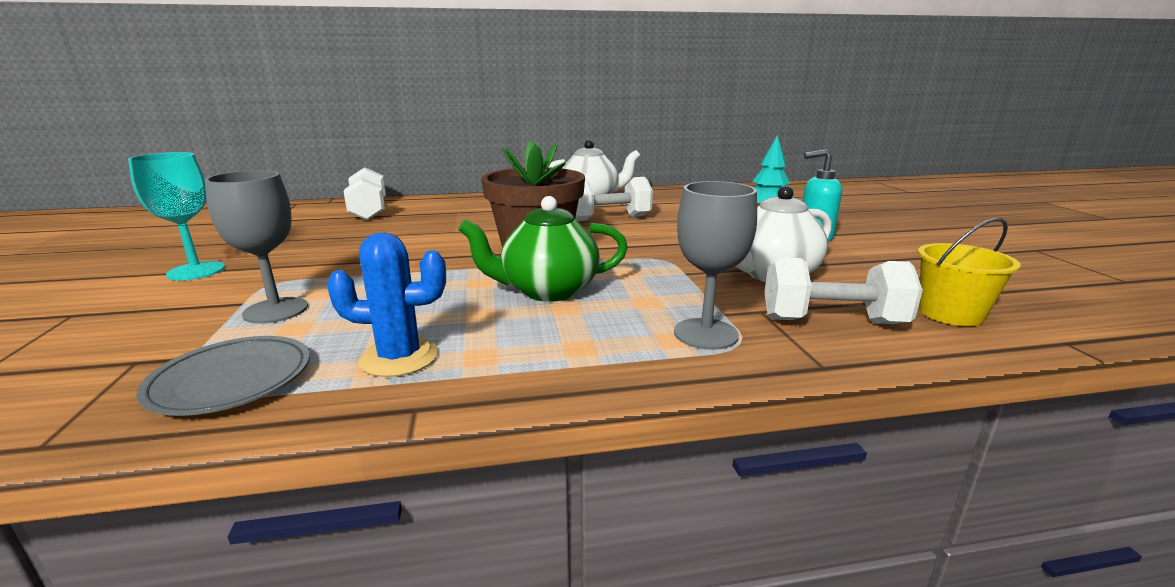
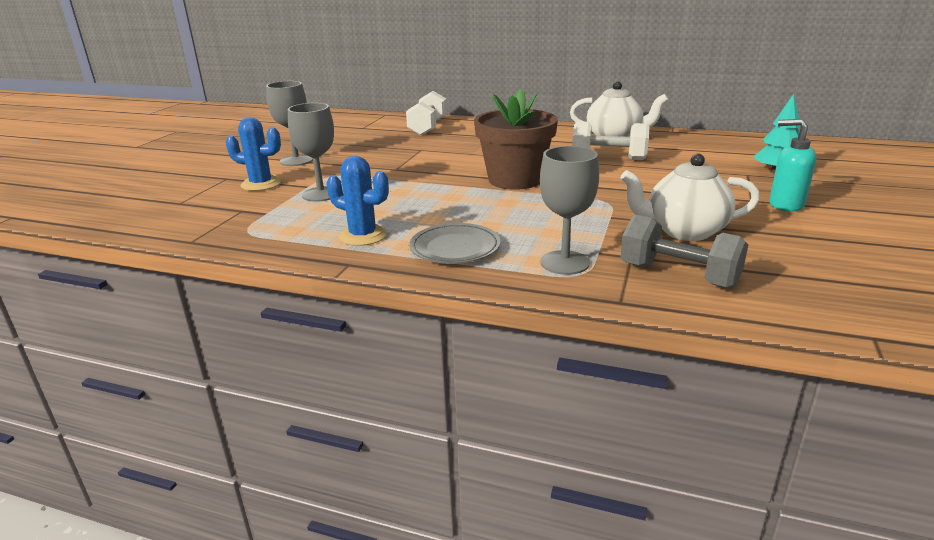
camera: 30 degrees right, 5 degrees up
turquoise goblet [128,152,225,280] -> grey goblet [266,81,313,166]
grey plate [136,336,310,416] -> grey plate moved to [409,223,501,264]
green teapot [458,196,628,302] -> none
white dumbbell [764,258,923,324] -> grey dumbbell [620,214,748,289]
yellow bucket [918,218,1021,326] -> none
none -> blue cactus [226,117,281,191]

